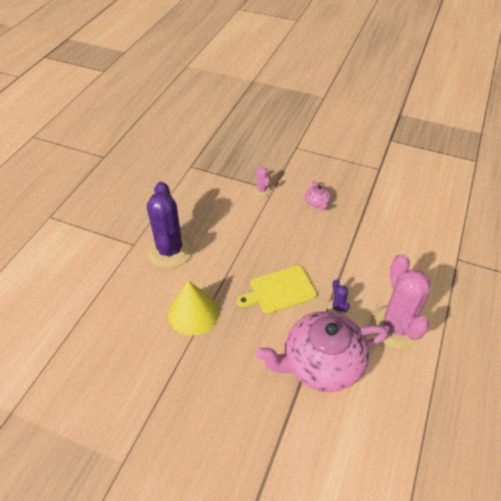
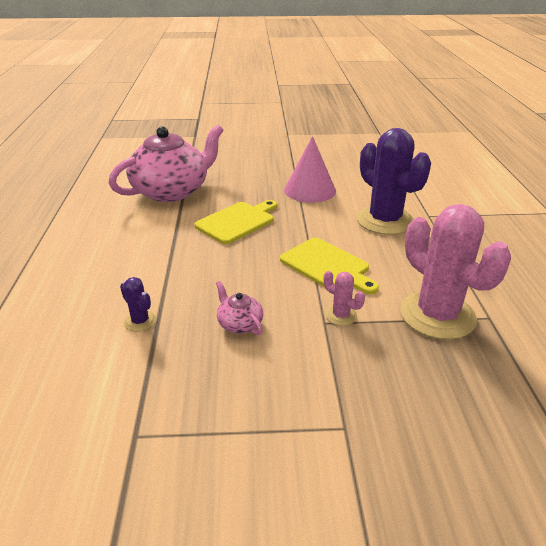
camera: 155 degrees right, 15 degrees down
yellow cone [168,280,219,335] -> pink cone [284,136,336,203]
purple cactus [327,279,350,316] -> purple cactus moved to [120,277,156,332]
pink cactus [370,254,430,349] -> pink cactus moved to [400,204,511,340]
none -> yellow cutting board [280,238,379,294]

